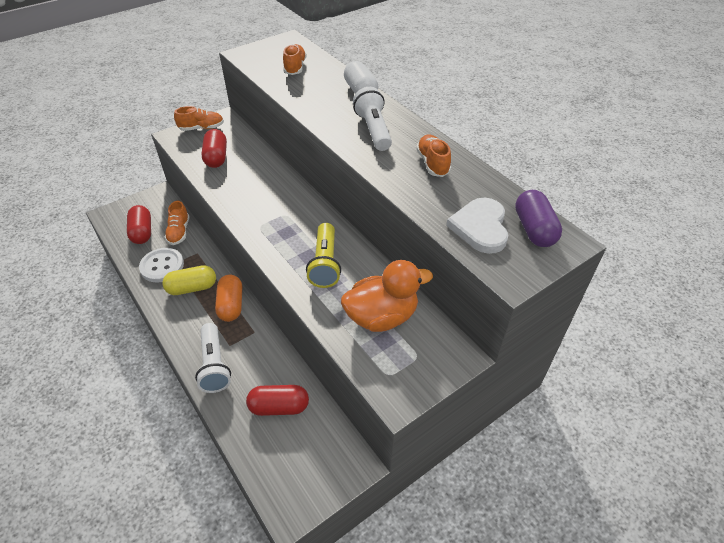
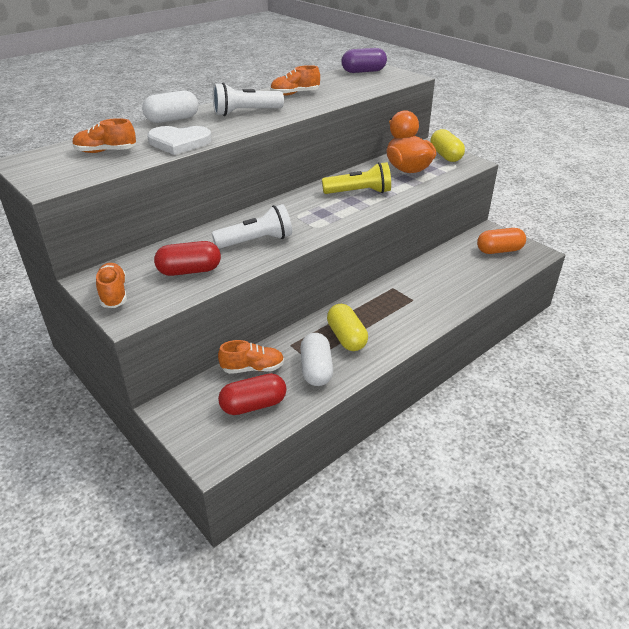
camera: 95 degrees left, 10 degrees down
white button [139,248,184,282] -> white capsule [300,333,333,386]
white flashlight [195,323,231,393] -> white flashlight moved to [212,204,292,249]
orange capsule [215,275,242,322] -> orange capsule moved to [477,228,526,254]
red capsule [246,385,309,416] -> none
white heart [446,198,508,254] -> white heart moved to [147,126,212,155]
none -> yellow capsule [430,129,465,162]

